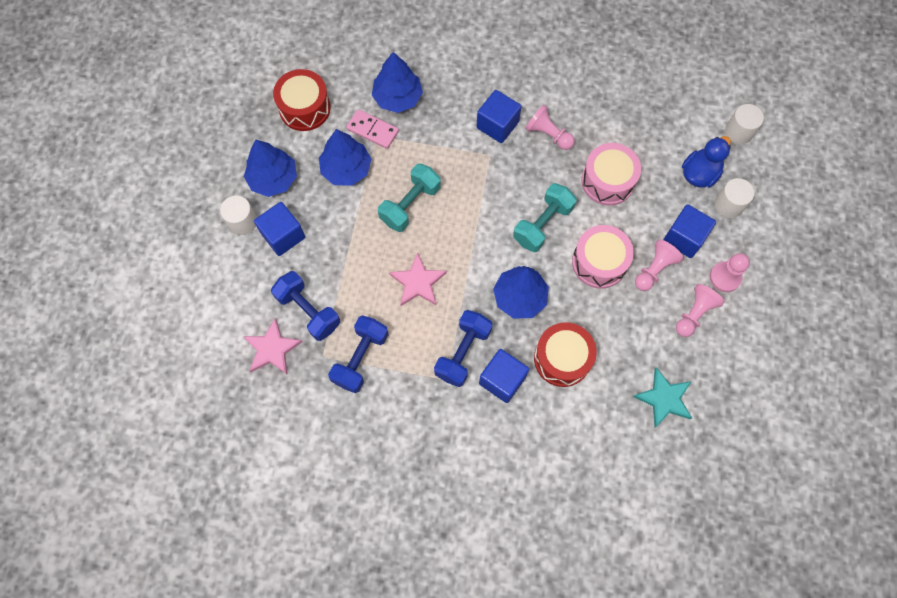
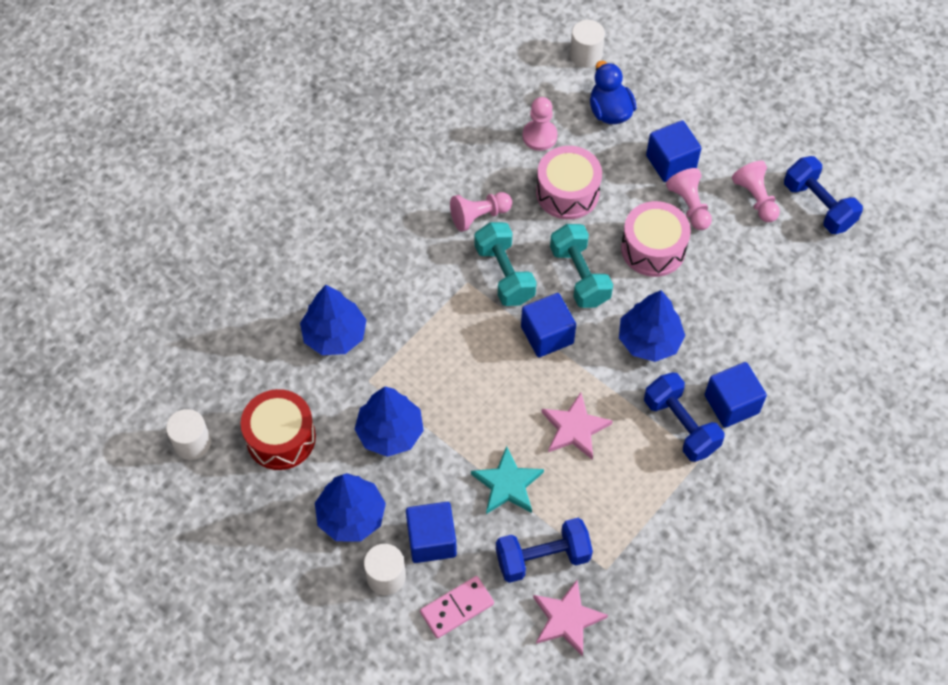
camera: 60 degrees left, 10 degrees down
blue dumbbell [328,315,388,393] -> blue dumbbell moved to [784,156,863,234]
pink domino [346,109,399,149] -> pink domino moved to [420,576,494,638]
turquoise dumbbell [378,163,441,232] -> turquoise dumbbell moved to [475,222,537,306]
blue cube [476,90,522,143] -> blue cube moved to [521,293,576,357]
red drum [534,322,597,387] -> none
turquoise star [633,368,692,428] -> turquoise star moved to [471,446,544,514]
pink pawn [710,253,750,292] -> pink pawn moved to [523,97,558,151]
white cylinder [715,178,754,218] -> white cylinder moved to [166,409,211,460]

